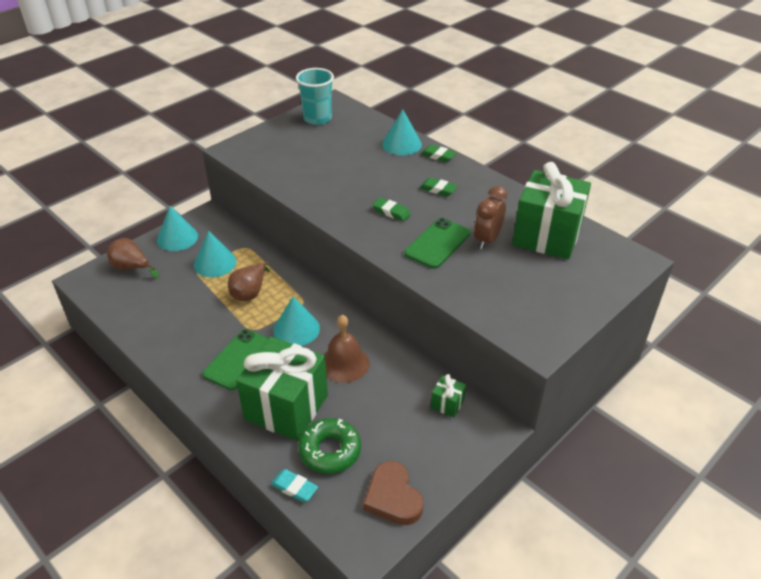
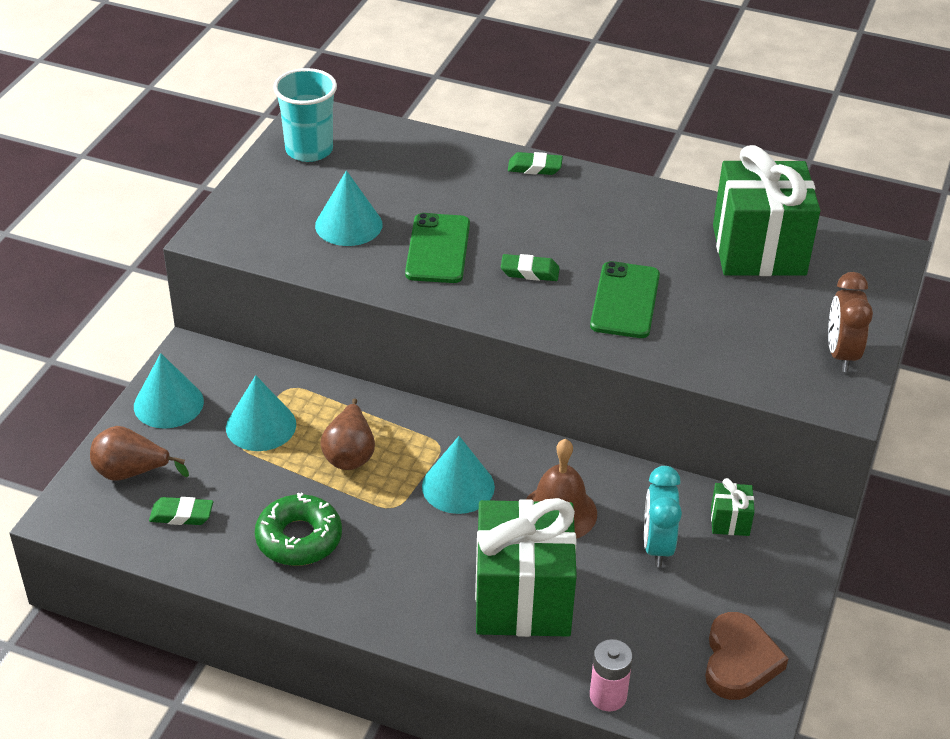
camera: 25 degrees left, 0 degrees up
green phone [202,329,269,390] -> green phone moved to [405,213,470,283]
turquoise eraser [271,469,318,502] -> pink battery [590,639,633,711]
green donut [298,418,361,474] -> green donut moved to [255,493,342,566]
brown heart [363,461,424,525] -> brown heart turned 120 degrees counterclockwise [705,612,789,700]
turquoise cone [382,109,422,155] -> turquoise cone moved to [315,170,382,246]
green eraser [420,177,458,196] -> green eraser moved to [149,497,213,525]
brown clock [474,186,507,249] -> brown clock moved to [828,272,873,372]
none -> turquoise clock [644,466,682,567]

